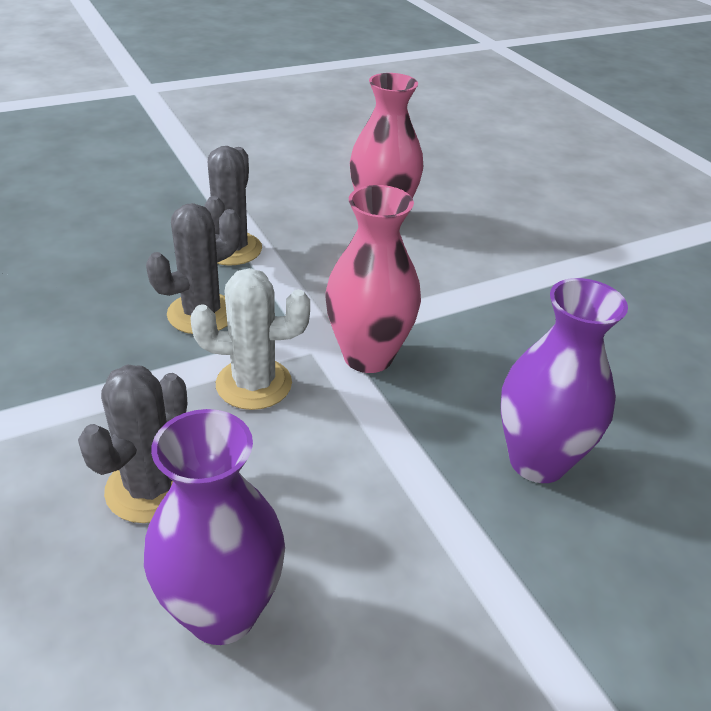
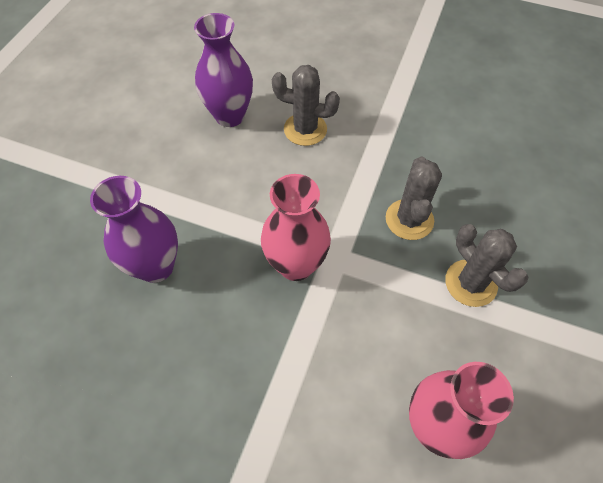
camera: 140 degrees right, 20 degrees up
grey cactus [78,365,187,523] -> grey cactus turned 60 degrees counterclockwise [272,65,340,146]
white cactus [190,268,310,410] -> none

